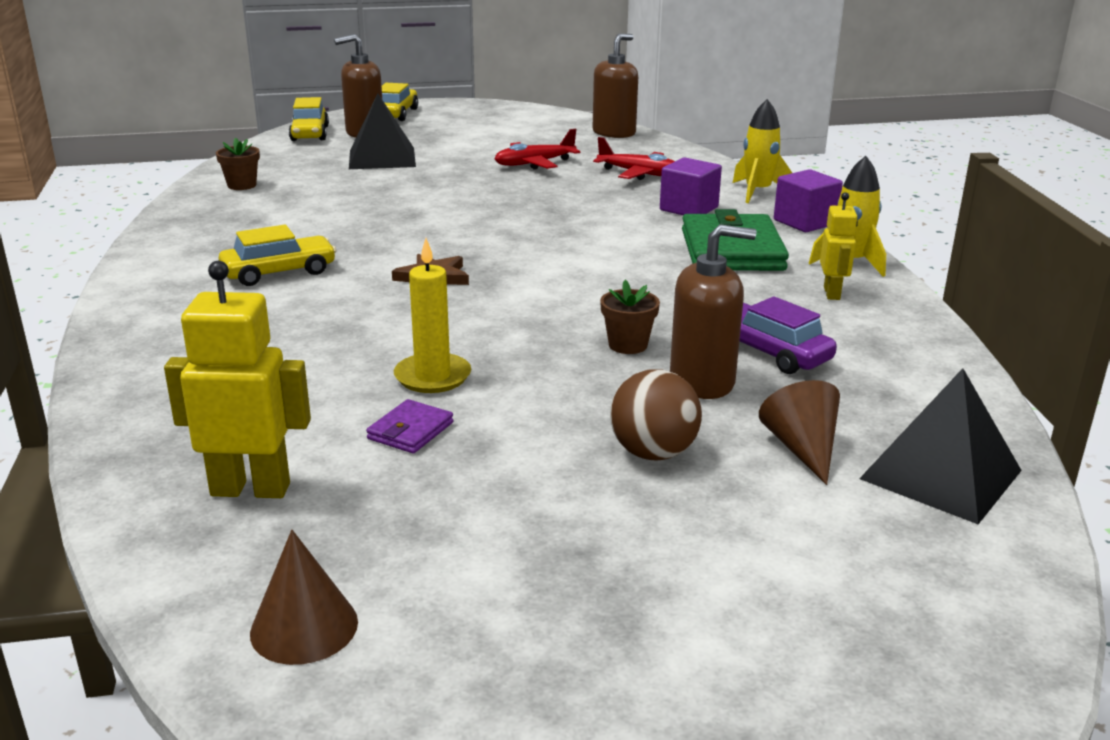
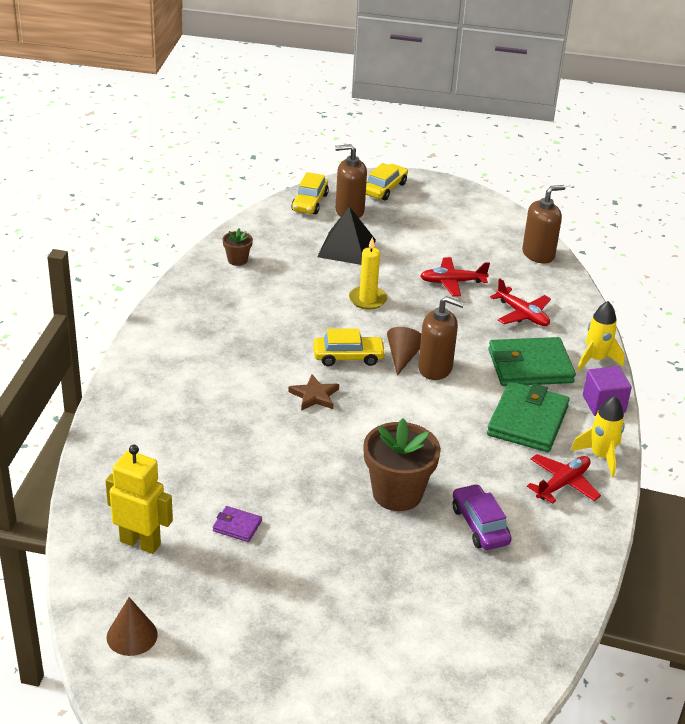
camera: 20 degrees right, 10 degrees up
yellow car [218,225,336,286] -> yellow car moved to [313,328,386,366]
purple wallet [366,399,453,453] -> purple wallet turned 60 degrees clockwise [213,506,262,542]
yellow candle [394,238,471,393] -> yellow candle moved to [349,237,387,310]
brown flower pot [600,280,660,354] -> brown flower pot [363,418,441,511], size x2.02
brown ball [610,369,702,461] -> none
purple cube [660,157,722,215] -> green wallet [489,337,576,386]
brown soap dispenser [670,224,756,399] -> brown soap dispenser moved to [418,296,465,380]
brown cone [759,380,840,485] -> brown cone moved to [387,327,421,376]
yellow robot [820,192,858,300] -> red plane [527,454,601,504]
black pyramid [859,368,1022,524] -> none

